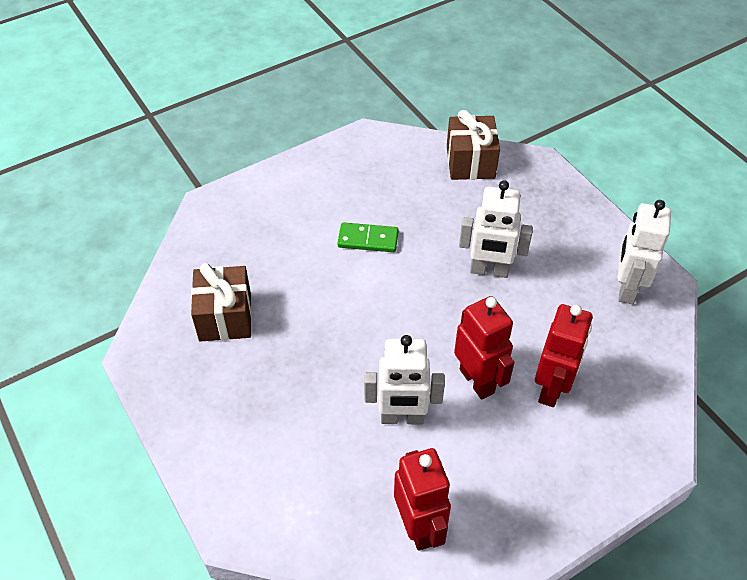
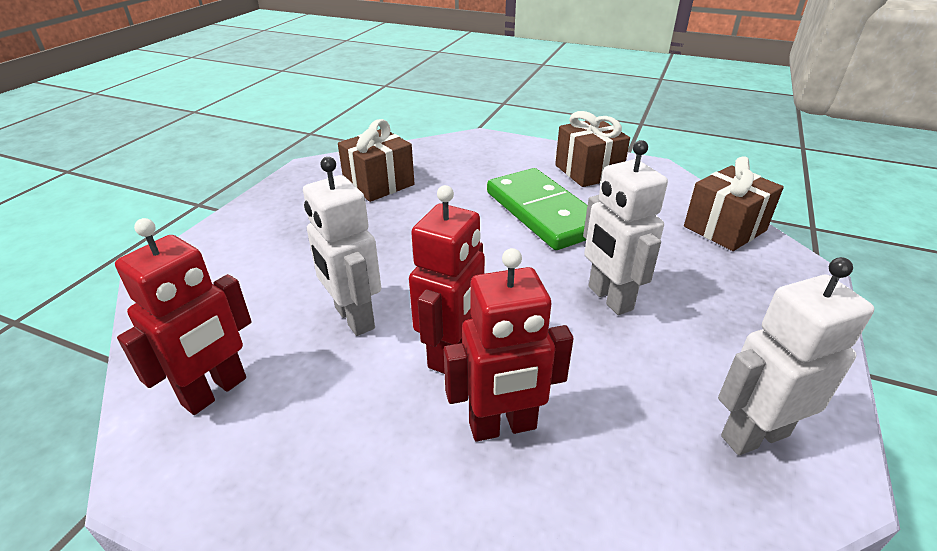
camera: 55 degrees right, 15 degrees down
green domino [338,222,399,252] -> green domino [487,168,588,250], size x1.93
none -> brown gift [555,111,630,187]

